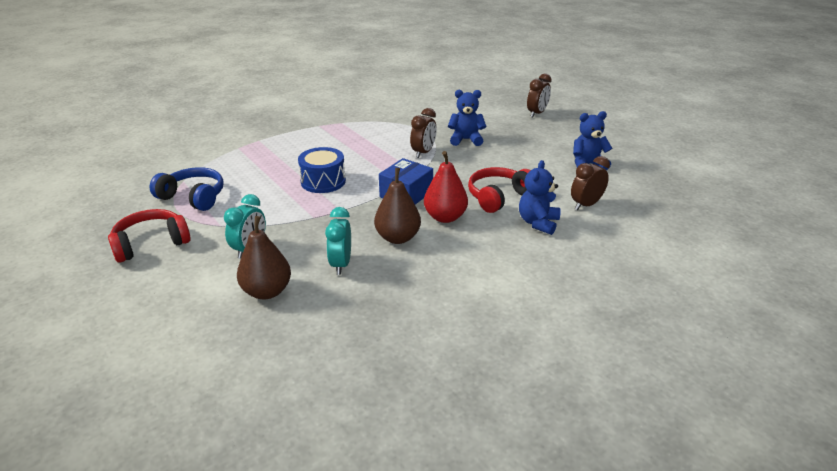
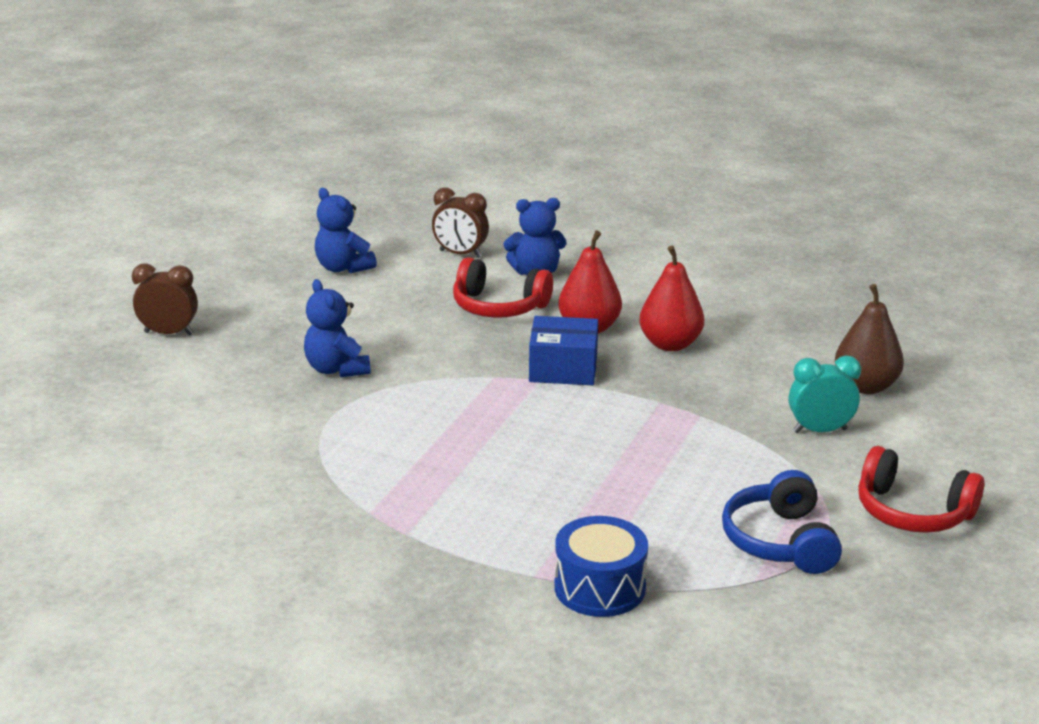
camera: 120 degrees left, 5 degrees down
blue drum [298,147,346,193] -> blue drum moved to [555,516,648,617]
turquoise clock [325,207,351,275] -> none
brown pear [374,168,421,244] -> red pear [639,245,704,351]
brown clock [410,108,437,158] -> none

